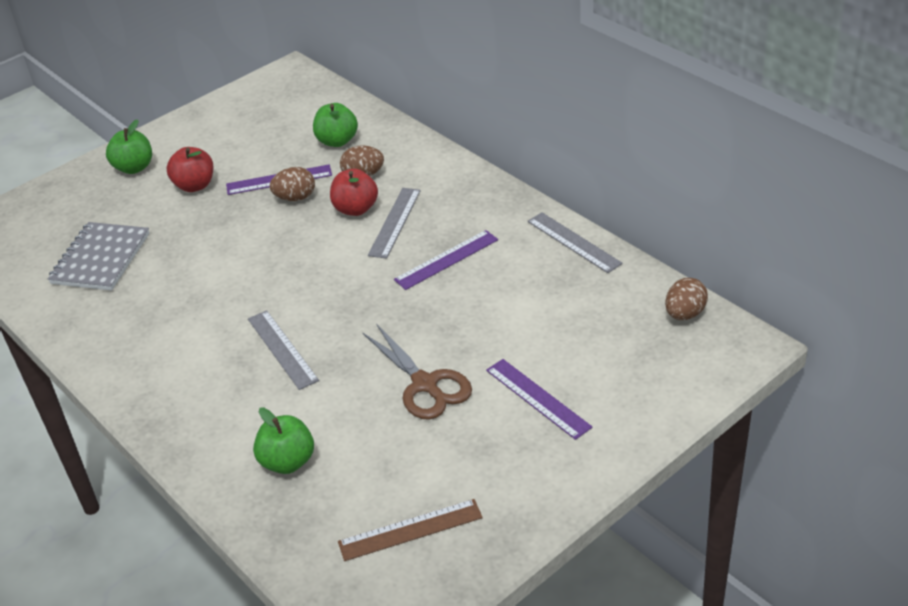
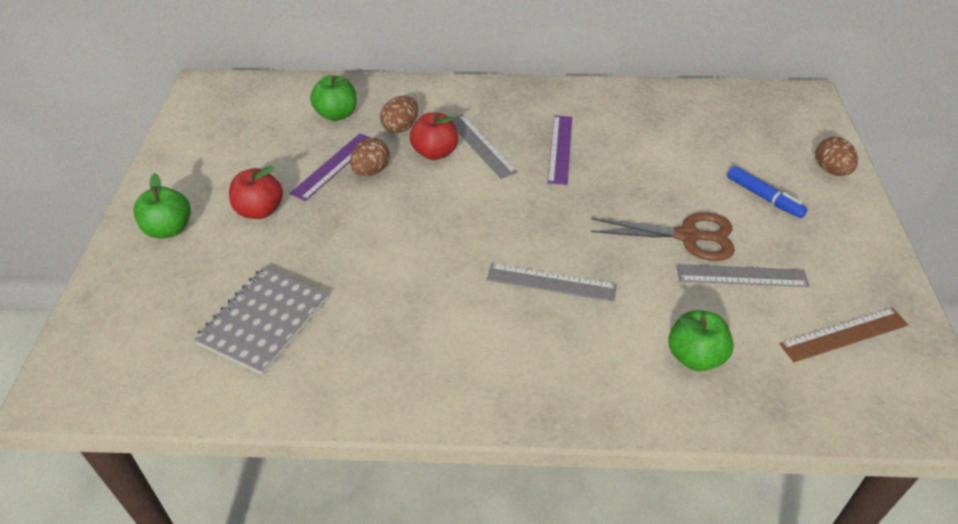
camera: 50 degrees left, 5 degrees up
grey notebook [48,222,149,291] -> grey notebook turned 60 degrees clockwise [194,267,328,375]
brown ruler [338,499,483,561] -> brown ruler turned 45 degrees clockwise [780,308,908,362]
purple ruler [486,359,593,440] -> blue marker [727,166,808,218]
grey ruler [528,212,623,273] -> grey ruler moved to [677,264,809,287]
brown egg [665,278,708,320] -> brown egg moved to [816,137,858,176]

